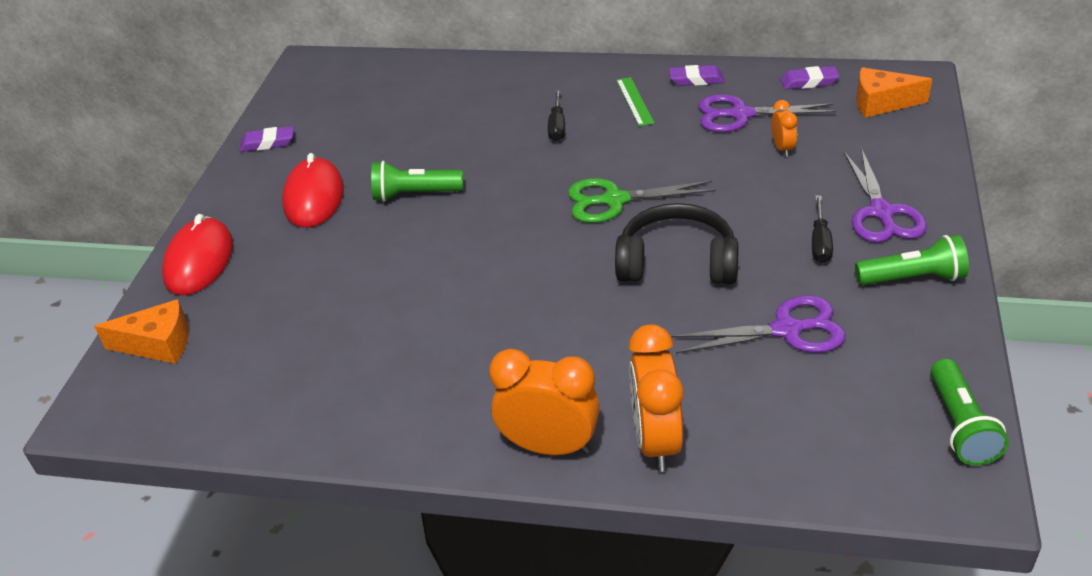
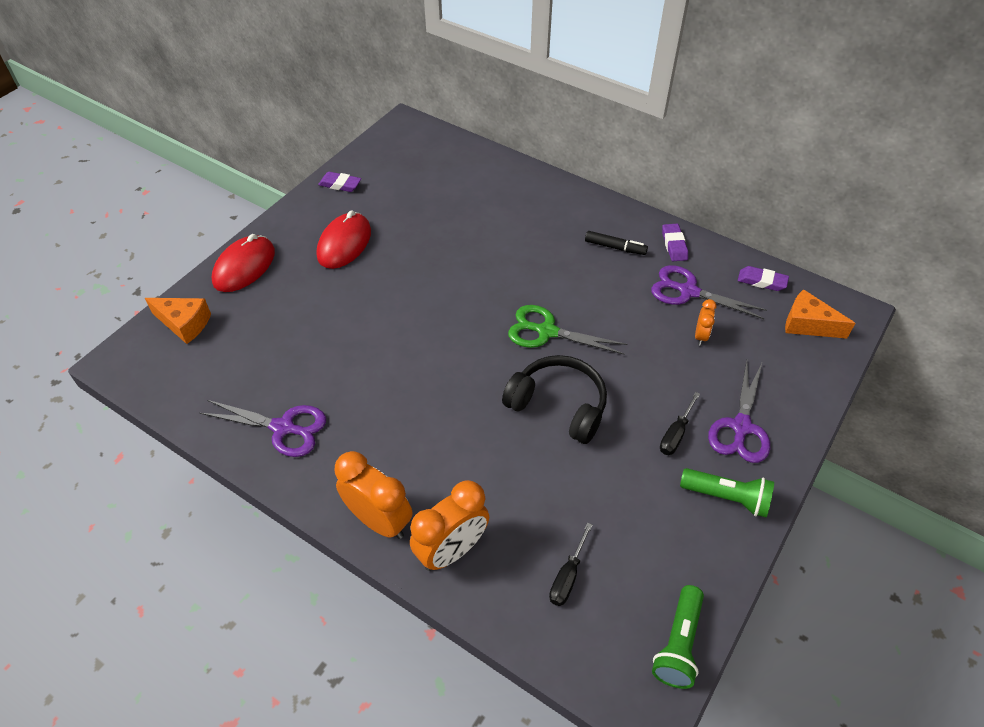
camera: 20 degrees right, 10 degrees up
green flashlight [371,161,463,202] -> none
black screwdriver [548,89,565,141] -> black screwdriver moved to [549,522,592,606]
green ruler [616,77,654,126] -> black marker [585,231,648,255]
orange clock [629,324,684,472] -> orange clock turned 150 degrees counterclockwise [410,480,489,571]
purple eraser [669,65,724,86] -> purple eraser turned 60 degrees clockwise [662,224,688,261]
purple scissors [671,295,846,354] -> purple scissors moved to [200,400,326,457]

